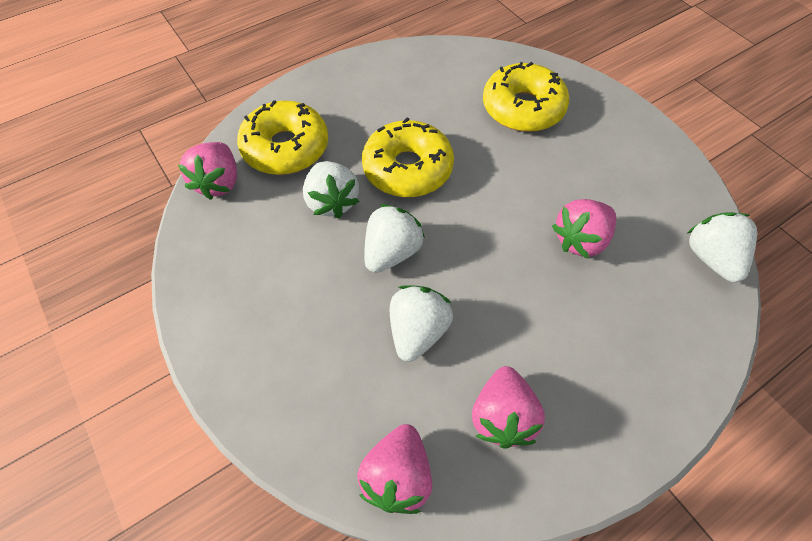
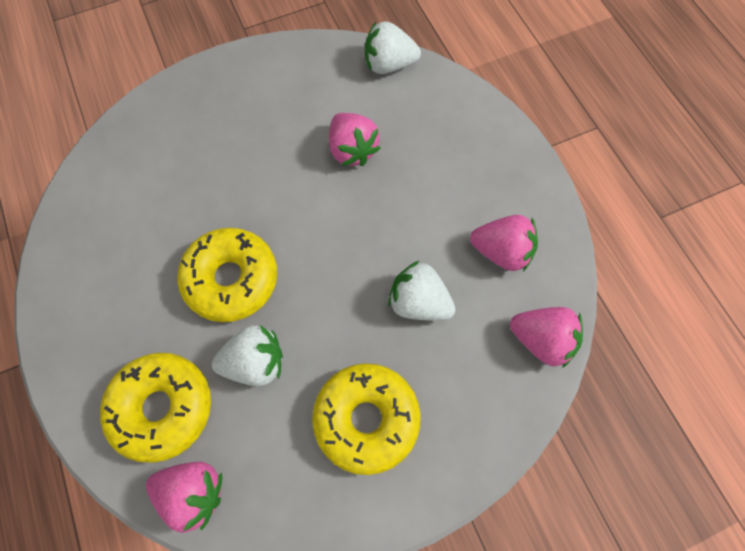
camera: 80 degrees left, 10 degrees up
white strawberry [364,204,425,273] -> none
yellow donut [483,62,569,132] -> yellow donut moved to [312,363,421,475]

